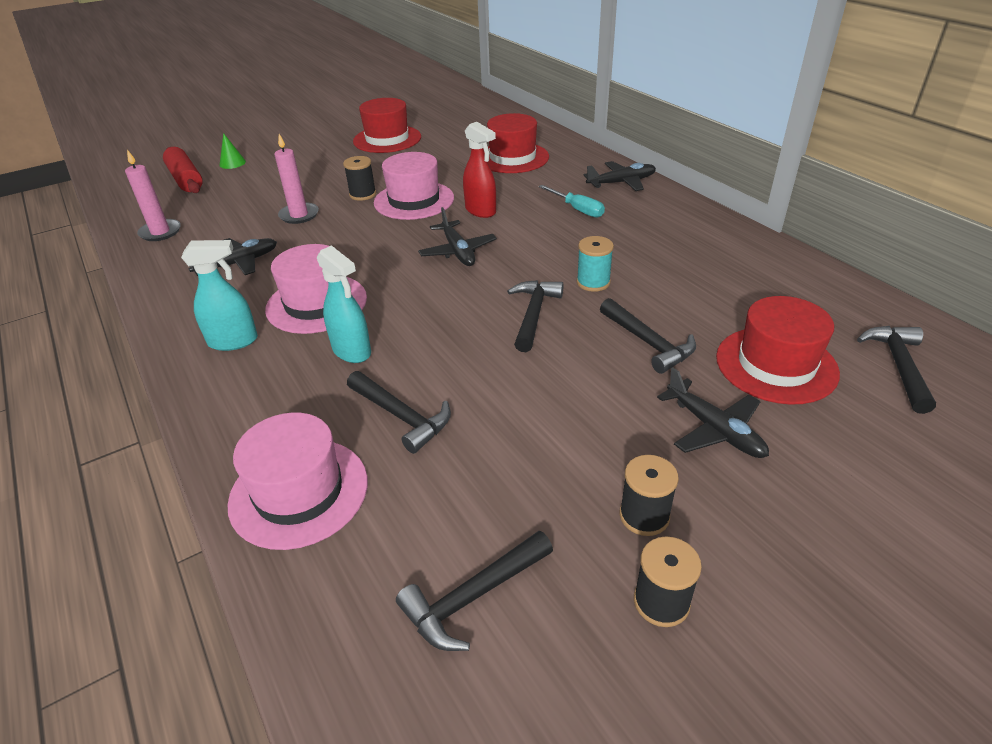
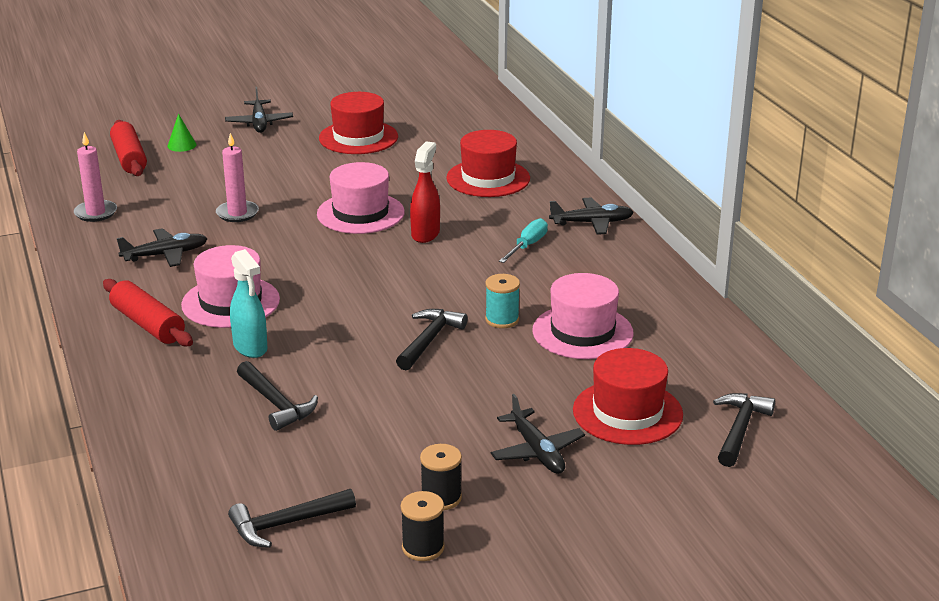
camera: 10 degrees right, 10 degrees down
turquoise spray bottle [181,240,258,351] -> red rolling pin [103,279,193,347]
pink hat [228,412,368,550] -> pink hat moved to [532,273,634,359]
black spool [343,156,376,201] -> none
black plane [418,207,497,266] -> black plane moved to [225,87,293,133]
red spray bottle [463,122,496,218] -> red spray bottle turned 135 degrees counterclockwise [410,141,440,243]
turquoise screwdriver [539,185,605,218] -> turquoise screwdriver turned 120 degrees counterclockwise [499,218,548,263]
black hammer [600,298,696,374] -> none

